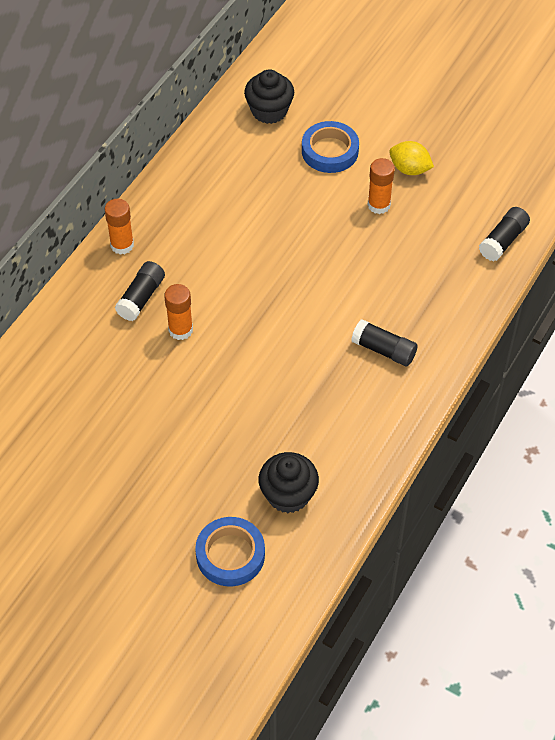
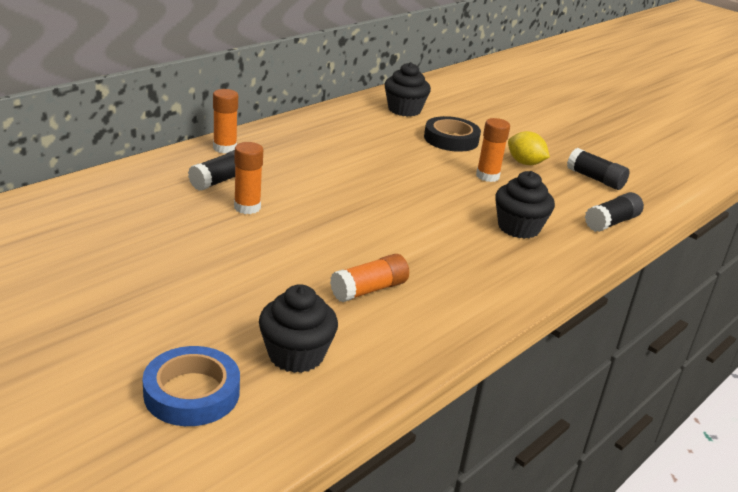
camera: 10 degrees right, 25 degrees down
blue tape [302,121,359,173] -> black tape [424,116,481,152]
black glue stick [351,319,418,366] -> black glue stick moved to [567,148,630,190]
none -> orange glue stick [330,254,409,302]
none -> black cupcake [495,171,555,239]

